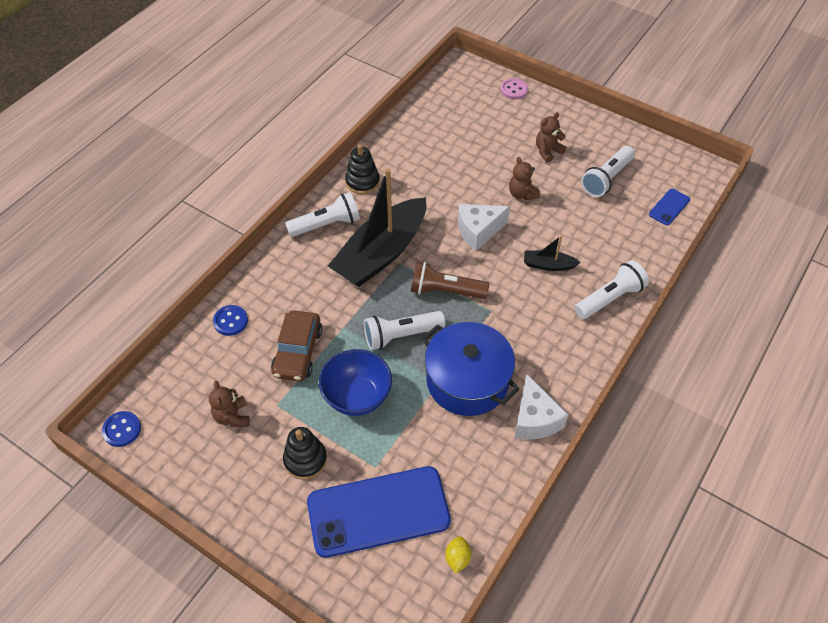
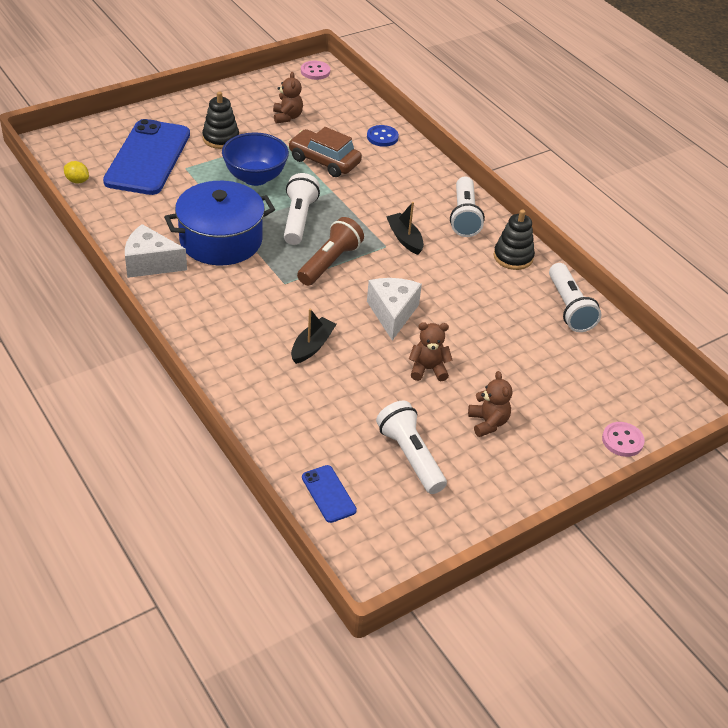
camera: 110 degrees right, 10 degrees down
blue button [102,411,141,447] -> pink button [301,61,330,80]
brown teddy bear [209,381,250,427] -> brown teddy bear turned 75 degrees clockwise [273,72,303,123]
black boat [328,168,426,287] -> black boat [386,202,424,255], size x0.43
white flashlight [574,260,649,319] -> white flashlight moved to [549,263,601,332]

